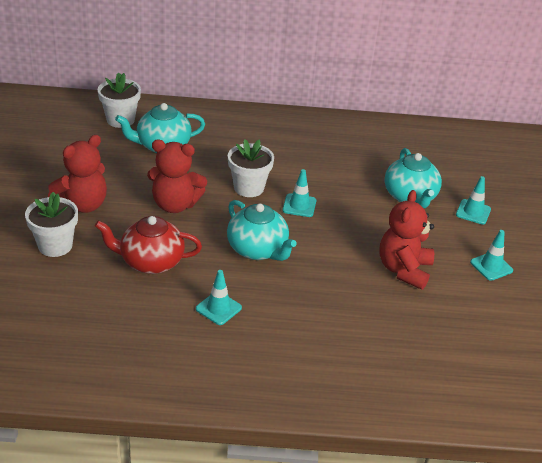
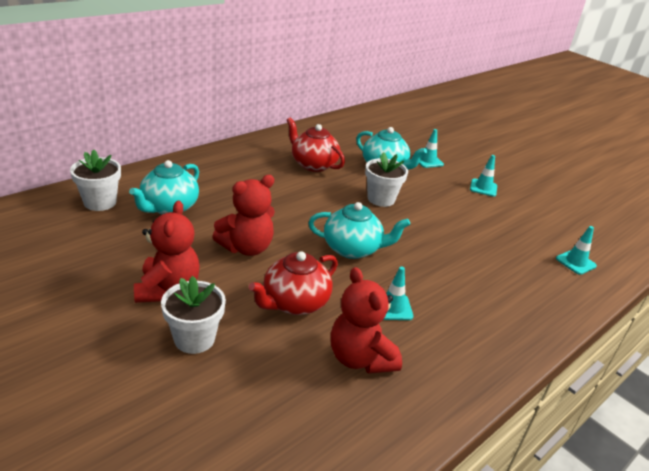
camera: 45 degrees left, 5 degrees down
white flower pot [228,139,274,197] -> white flower pot moved to [365,152,408,207]
turquoise traffic cone [282,169,316,217] -> turquoise traffic cone moved to [556,226,597,275]
red teddy bear [379,190,434,290] -> red teddy bear moved to [331,267,402,374]
none -> red teapot [287,117,345,172]

